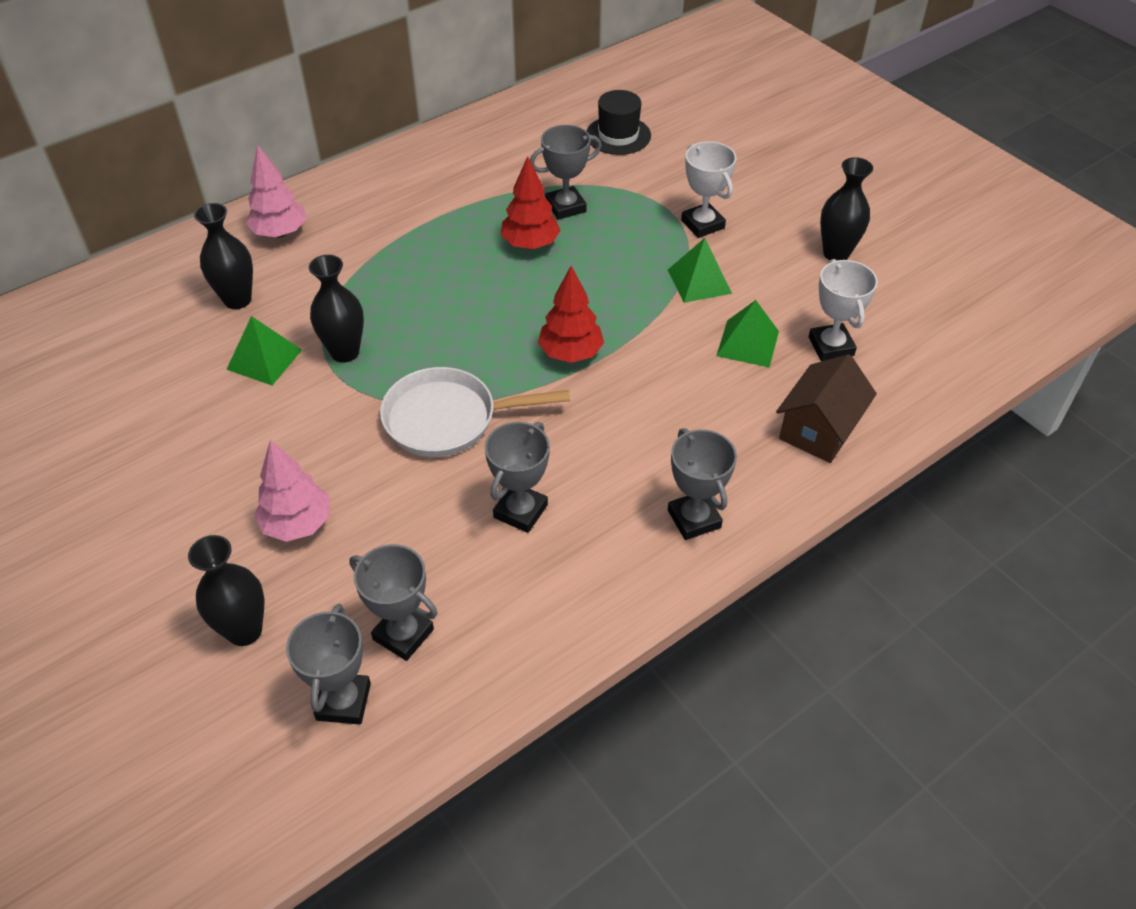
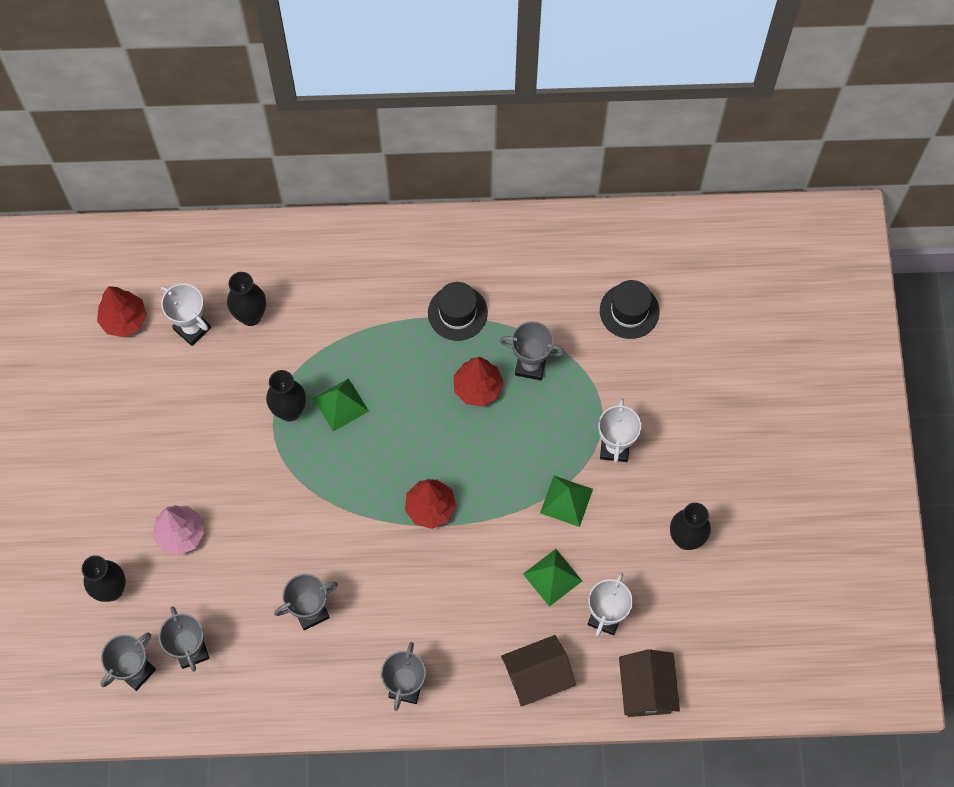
camera: 35 degrees right, 20 degrees up
green pyramid [226,316,302,385] -> green pyramid moved to [313,378,369,432]
pink tree [246,145,307,238] -> none
white pan [380,367,570,457] -> none
none -> red tree [97,286,147,337]
none -> white trophy [161,284,211,346]
none -> black hat [428,282,488,341]
none -> brown house [619,649,680,717]

